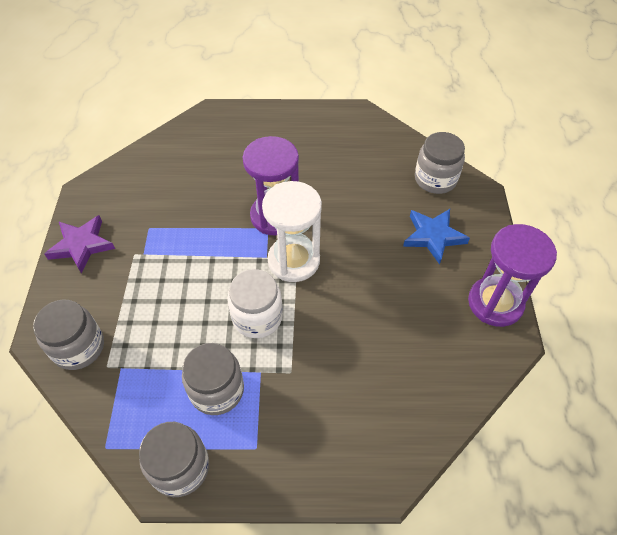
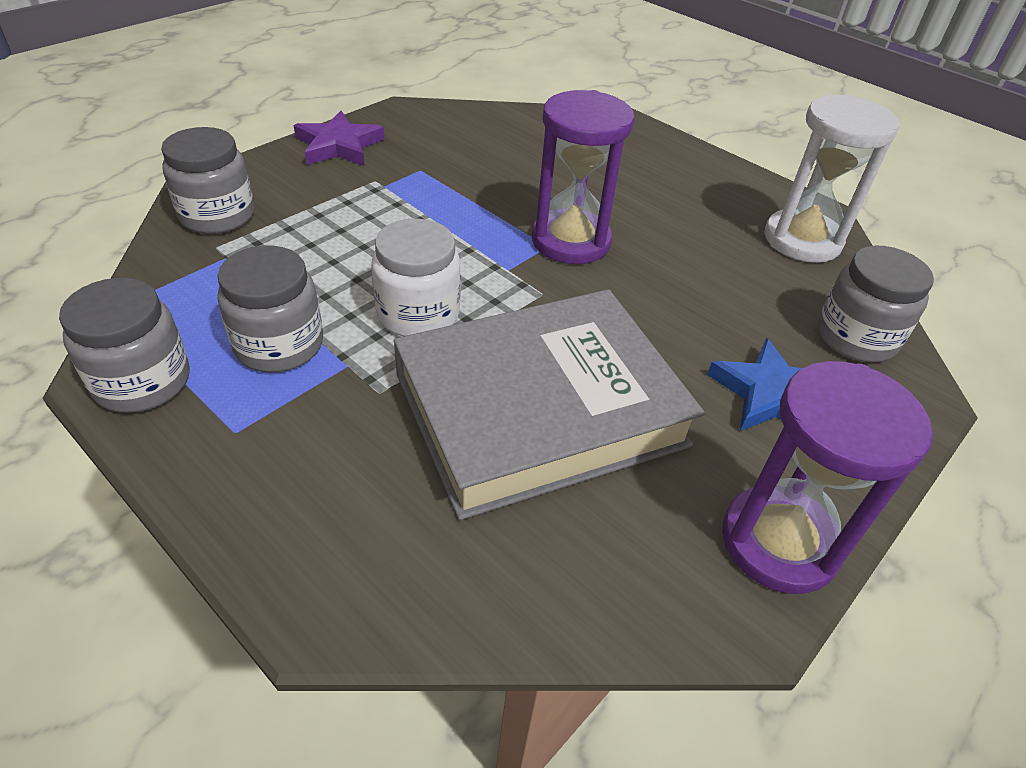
camera: 40 degrees right, 10 degrees down
white hourglass [262,181,322,282] -> white hourglass moved to [765,94,900,263]
none -> grey book [394,289,705,520]

